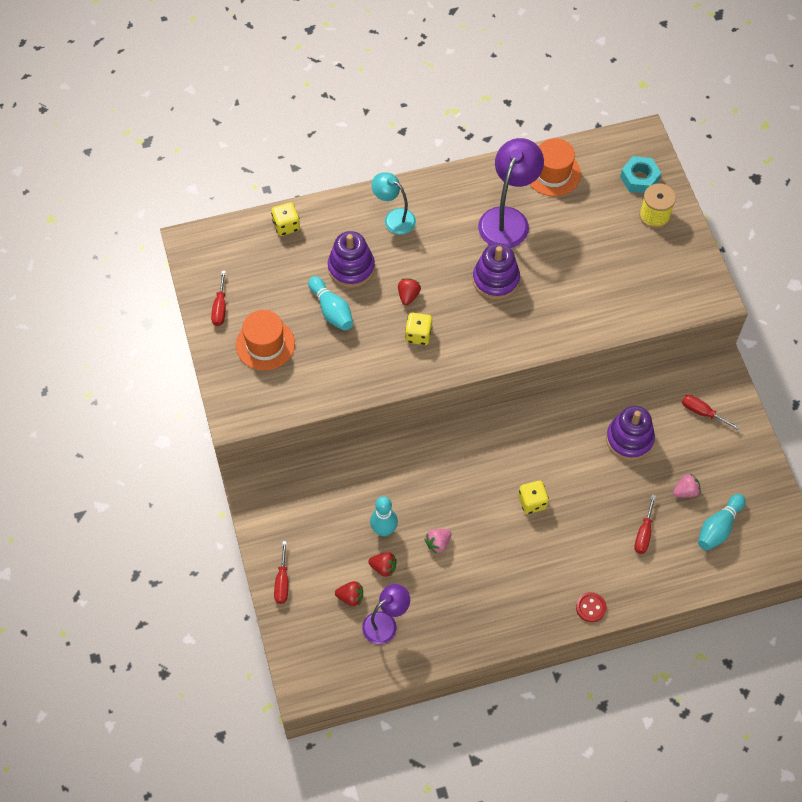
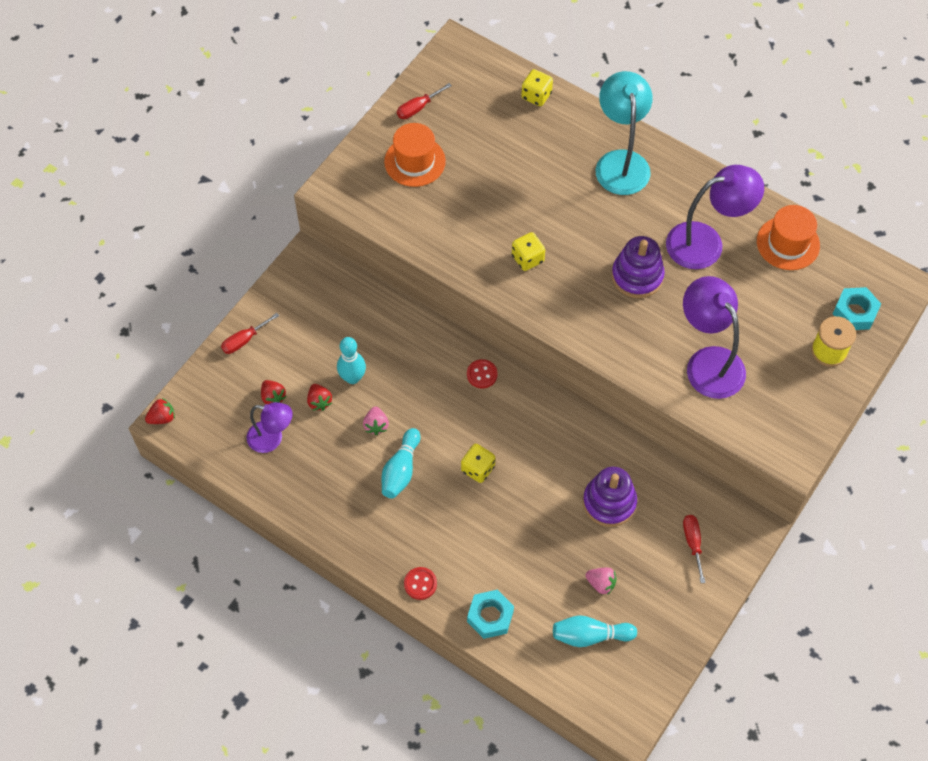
camera: 50 degrees right, 0 degrees up
turquoise bowling pin [308,276,353,331] -> turquoise bowling pin moved to [382,428,420,498]
purple stacking toy [328,231,375,288] -> none
turquoise lamp [371,173,416,235] -> turquoise lamp [596,71,653,195], size x1.62
red strawberry [398,278,421,305] -> red strawberry moved to [145,398,175,424]
pink strawberry [425,529,452,553] -> pink strawberry turned 105 degrees counterclockwise [363,406,389,435]
red screwdriver [635,495,656,554] -> none
none -> red button [467,359,498,389]
none -> turquoise nut [467,590,514,639]
none -> purple lamp [683,276,746,399]

